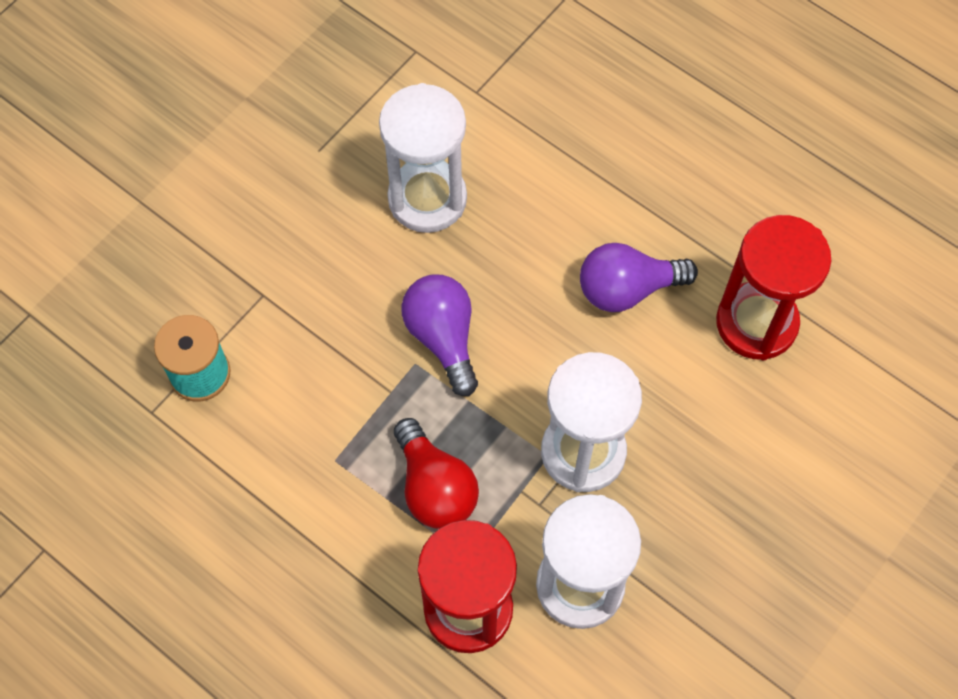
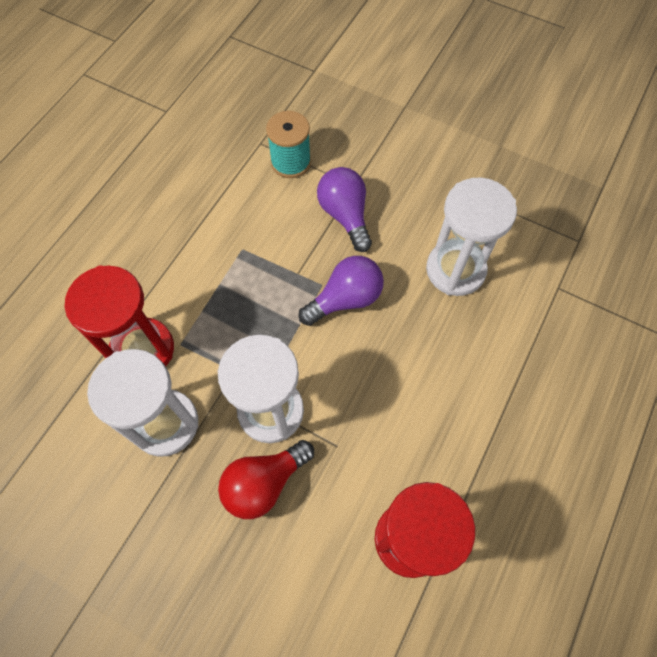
camera: 80 degrees right, 0 degrees up
red light bulb [394,418,479,529] -> red light bulb moved to [218,440,314,519]
purple light bulb [580,243,698,312] -> purple light bulb moved to [317,167,372,252]

